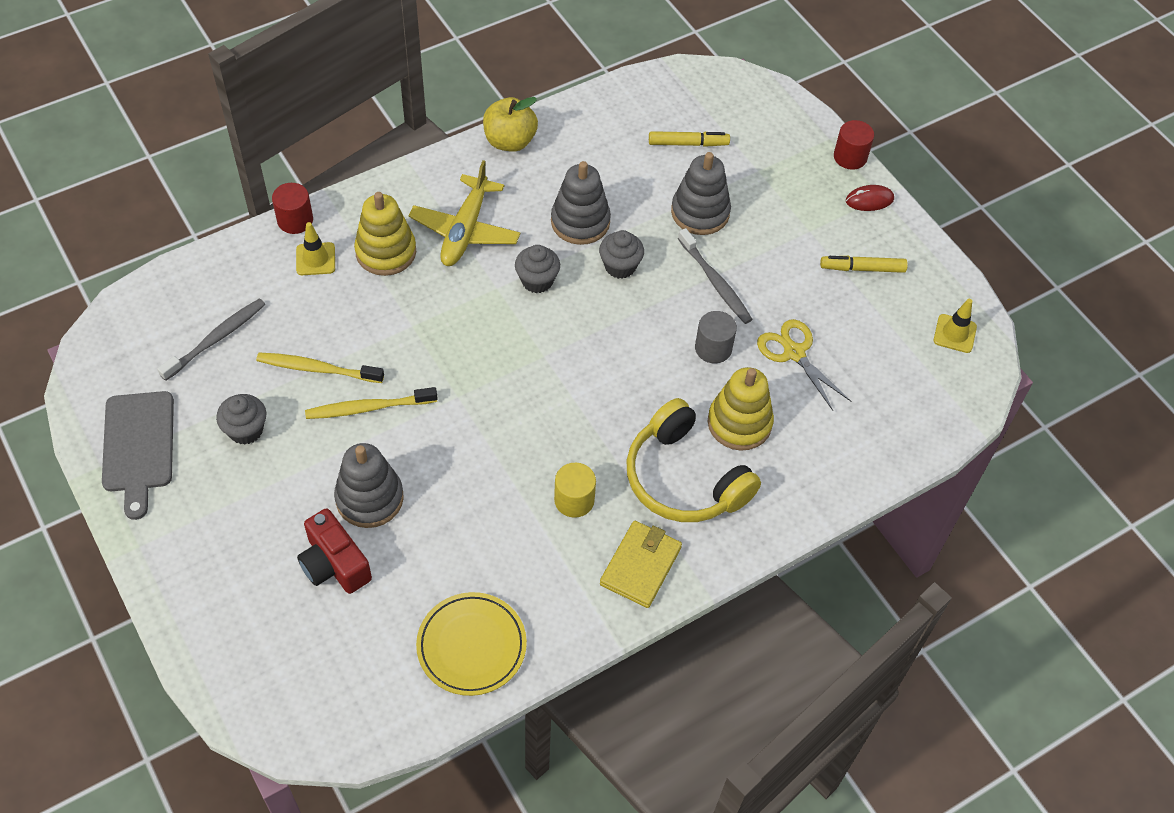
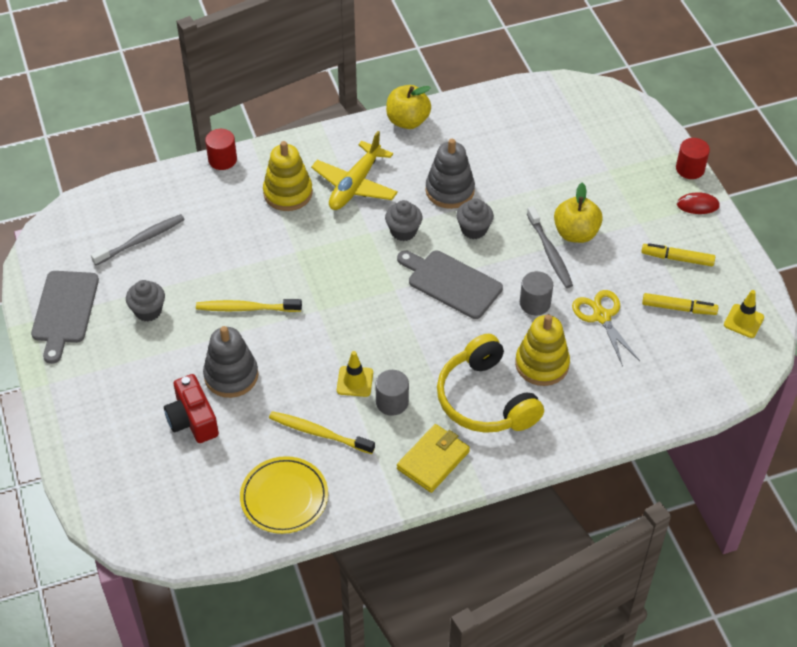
camera: 15 degrees right, 5 degrees down
yellow toothbrush [256,352,384,383] -> yellow toothbrush moved to [269,411,375,454]
yellow traffic cone [296,222,335,275] -> yellow traffic cone moved to [337,351,373,397]
yellow cylinder [554,463,596,518] -> grey cylinder [375,370,409,416]
yellow marker [649,131,730,147] -> yellow marker moved to [642,293,718,315]
grey stacking toy [671,152,731,235] -> none
none -> grey cutting board [397,251,503,319]
none -> yellow apple [554,183,603,243]

